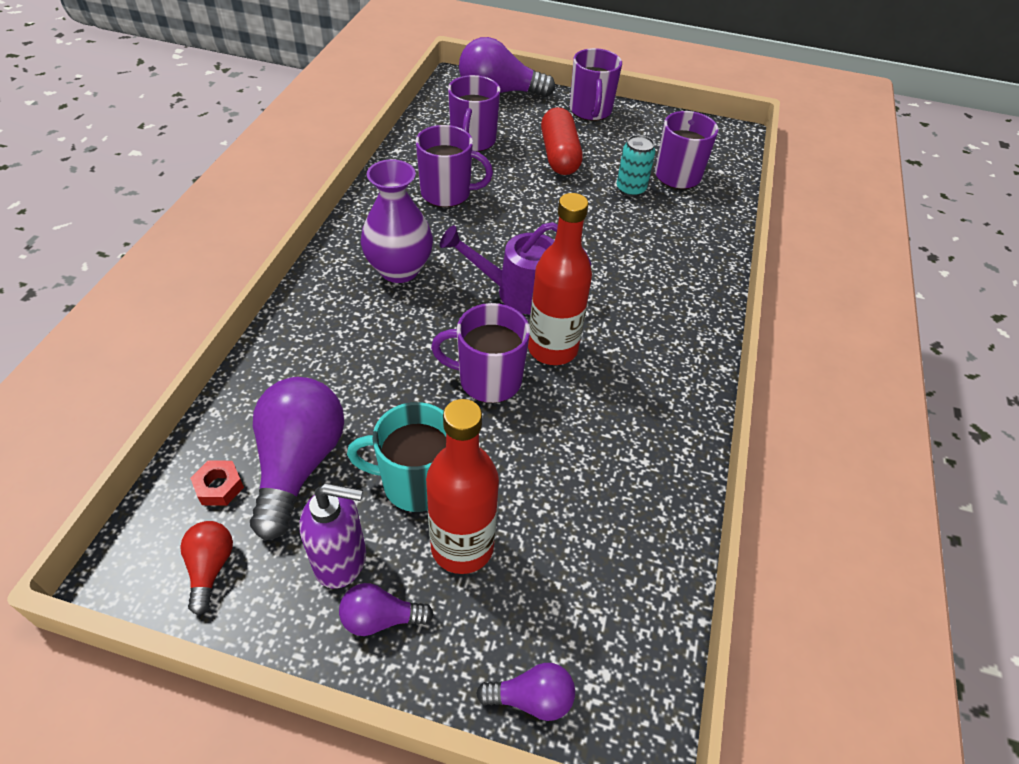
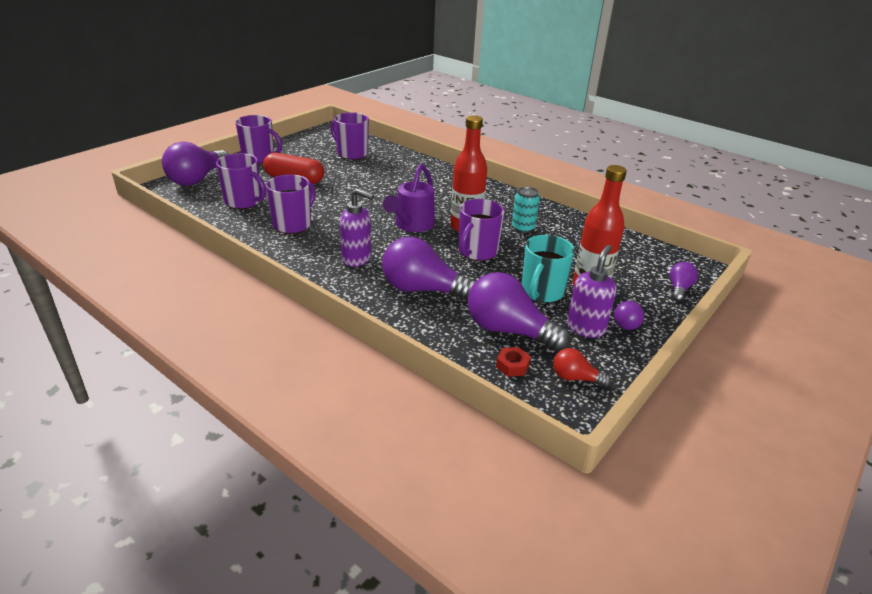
camera: 65 degrees left, 15 degrees down
purple vase [361,159,433,283] -> purple soap dispenser [340,189,374,267]
turquoise can [617,135,655,197] -> turquoise can moved to [512,187,540,233]
none -> purple light bulb [382,237,476,301]

